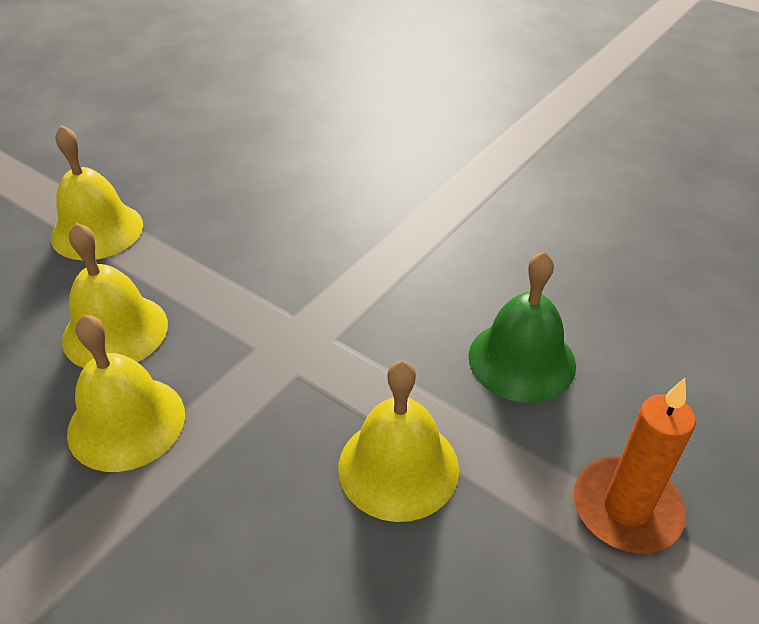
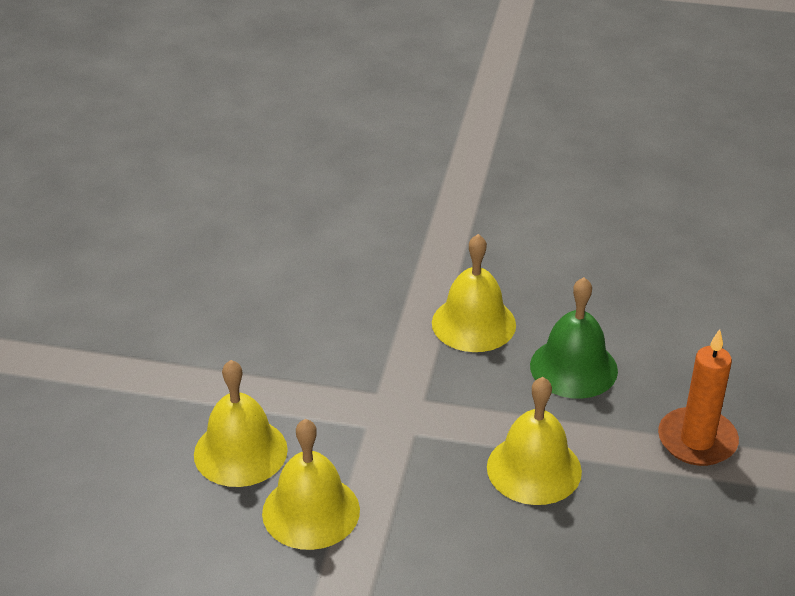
camera: 25 degrees left, 5 degrees down
yellow bell [51,125,143,260] -> yellow bell moved to [432,234,516,352]

